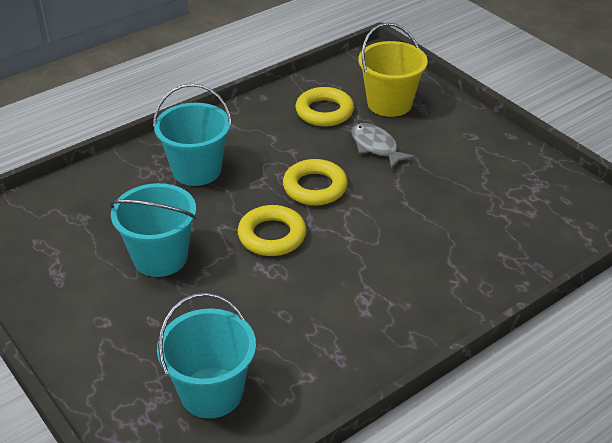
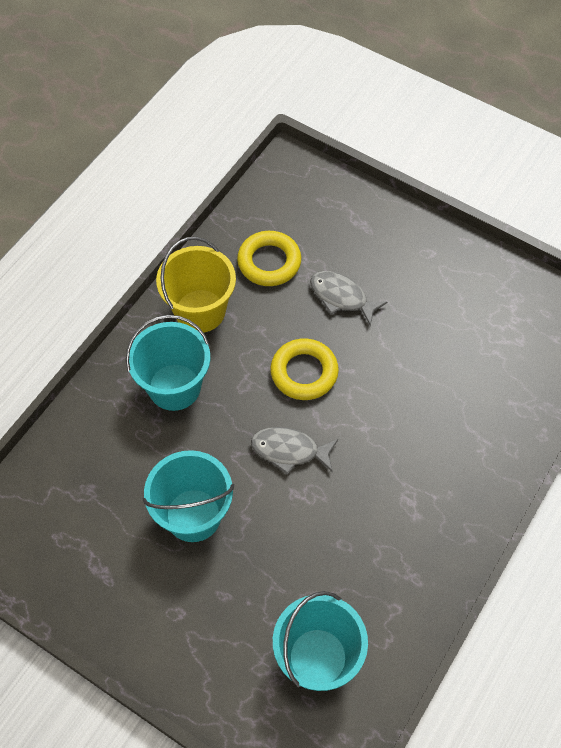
camera: 20 degrees left, 20 degrees up
yellow ring [238,205,306,256] -> grey fish [251,427,338,475]
yellow bucket [358,23,428,117] -> yellow bucket moved to [156,237,236,333]

